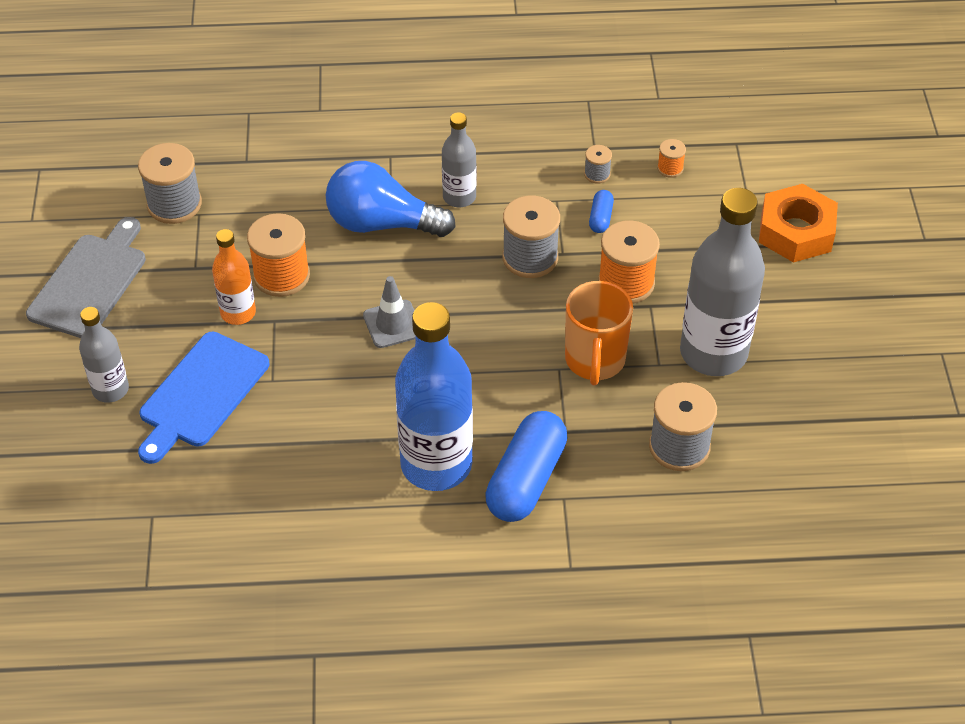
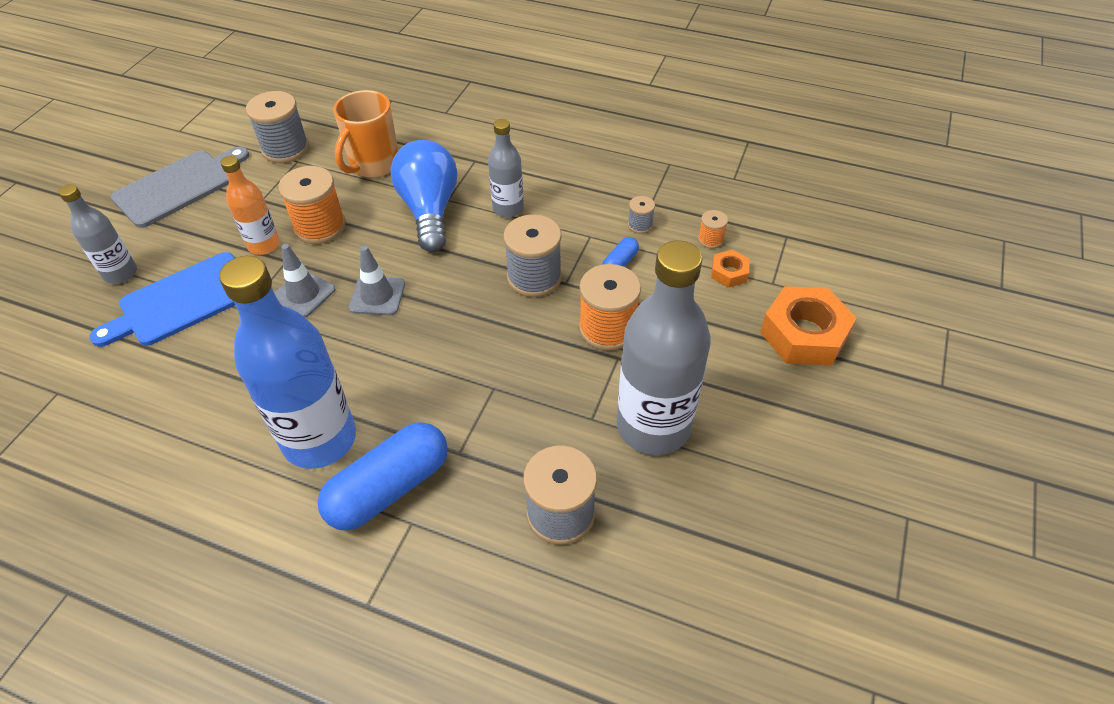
camera: 25 degrees right, 0 degrees up
blue light bulb [326,161,456,237] -> blue light bulb turned 45 degrees clockwise [391,140,458,252]
orange mug [565,281,633,386] -> orange mug moved to [333,90,398,178]
none -> grey traffic cone [275,244,335,317]
none -> orange nut [711,250,750,288]

